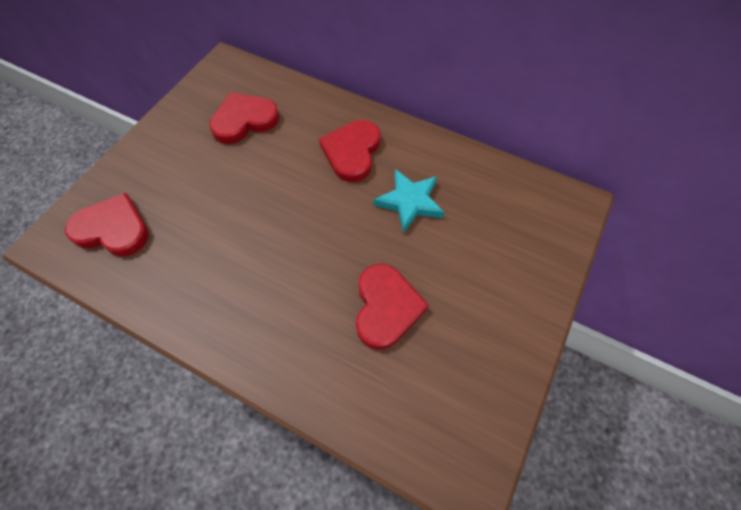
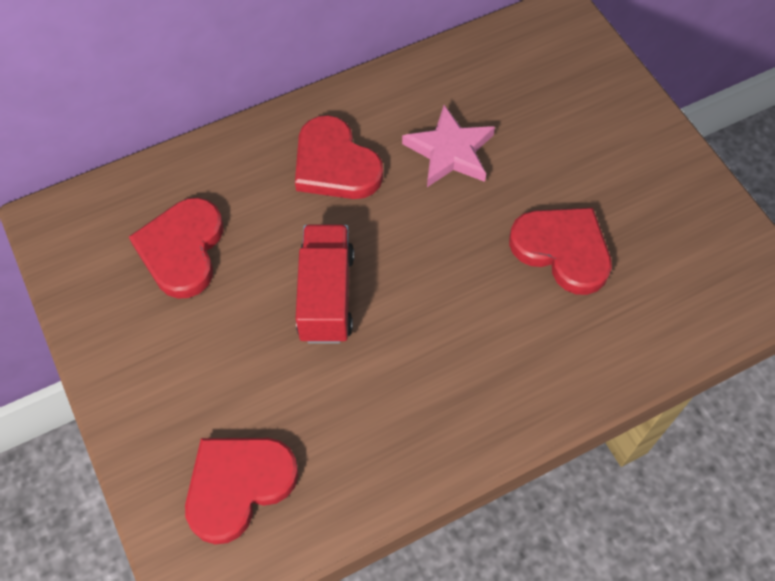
camera: 55 degrees left, 0 degrees up
turquoise star [374,169,445,233] -> pink star [402,105,495,187]
none -> red truck [296,224,354,344]

